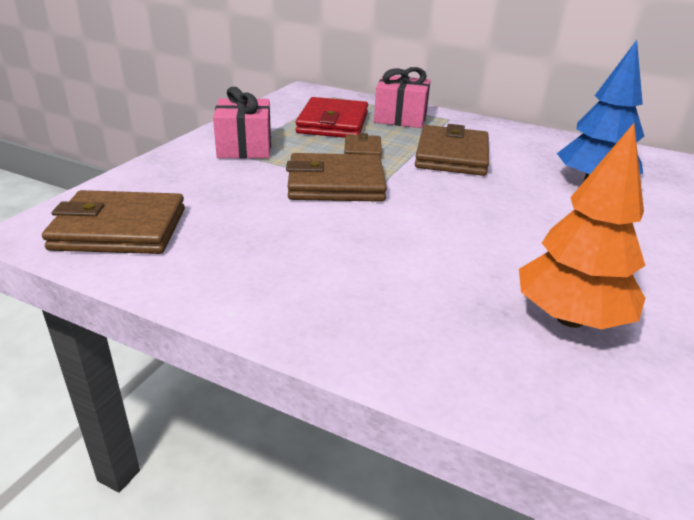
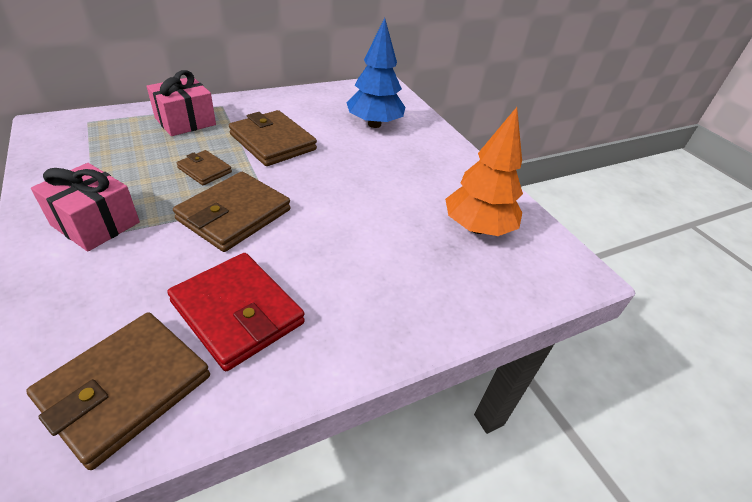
camera: 55 degrees left, 10 degrees up
red wallet [296,97,368,138] -> red wallet moved to [167,253,305,371]

